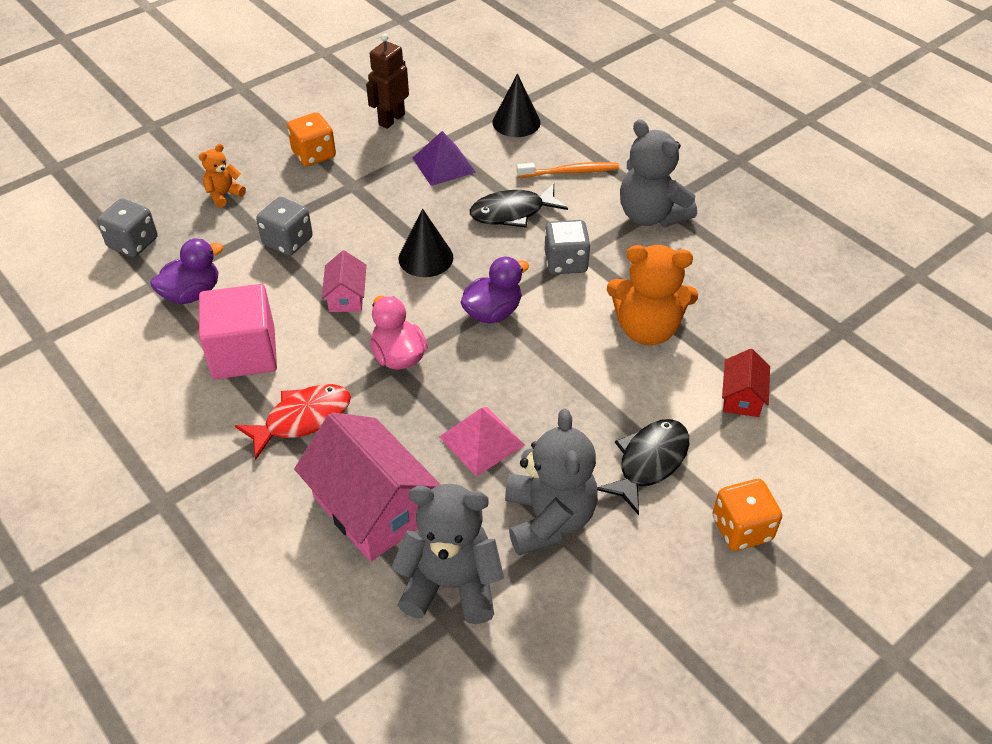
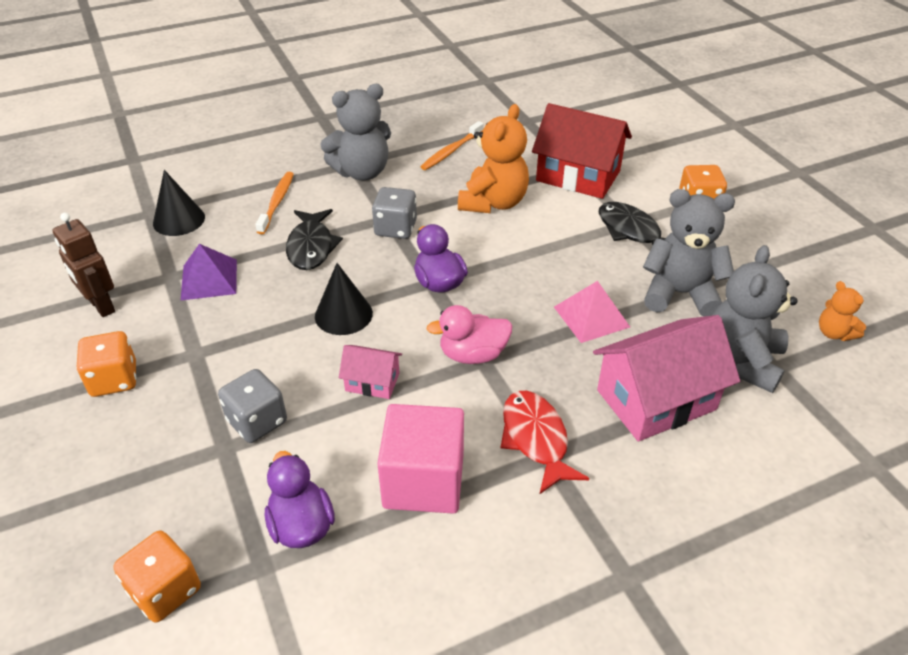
camera: 75 degrees left, 5 degrees down
grey dice [97,199,158,257] -> orange dice [114,531,201,622]
orange teddy bear [199,144,246,208] -> orange teddy bear moved to [819,281,866,341]
red house [722,349,770,417] -> red house [532,103,632,199], size x2.00
none -> orange toothbrush [420,121,484,170]

